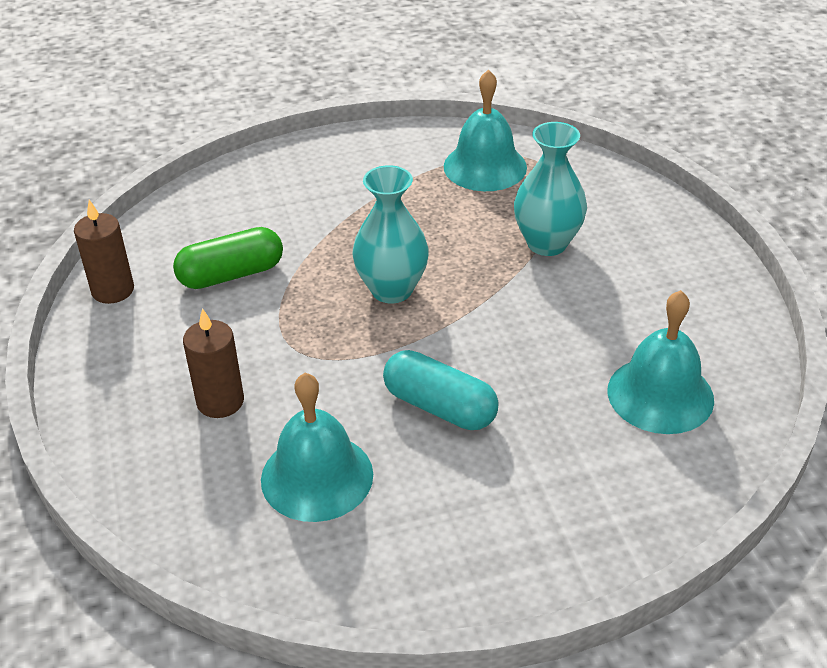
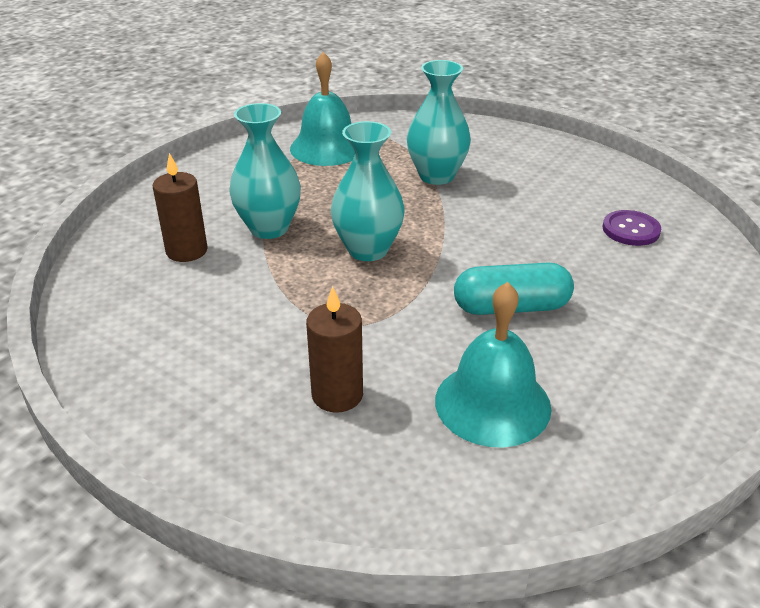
camera: 40 degrees left, 5 degrees down
brown candle [74,200,134,304] -> brown candle moved to [153,153,208,262]
green capsule [173,227,283,289] -> none
turquoise bell [608,290,714,434] -> purple button [603,210,661,246]
none -> turquoise vase [229,103,301,239]

